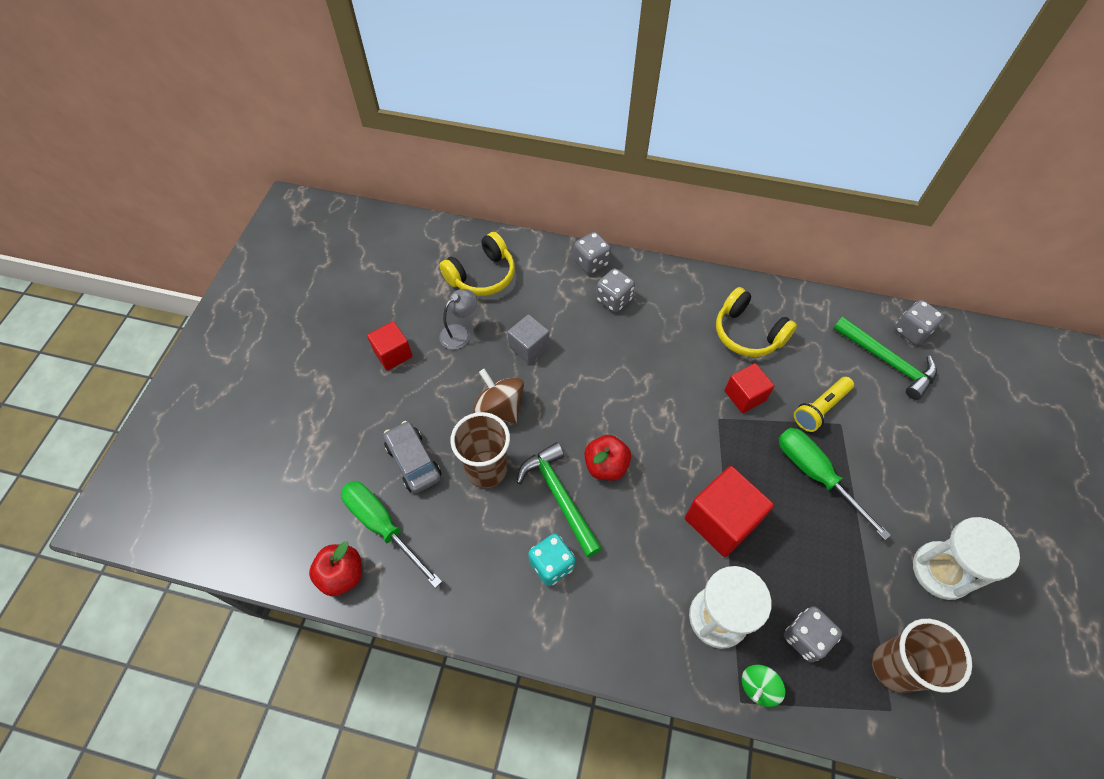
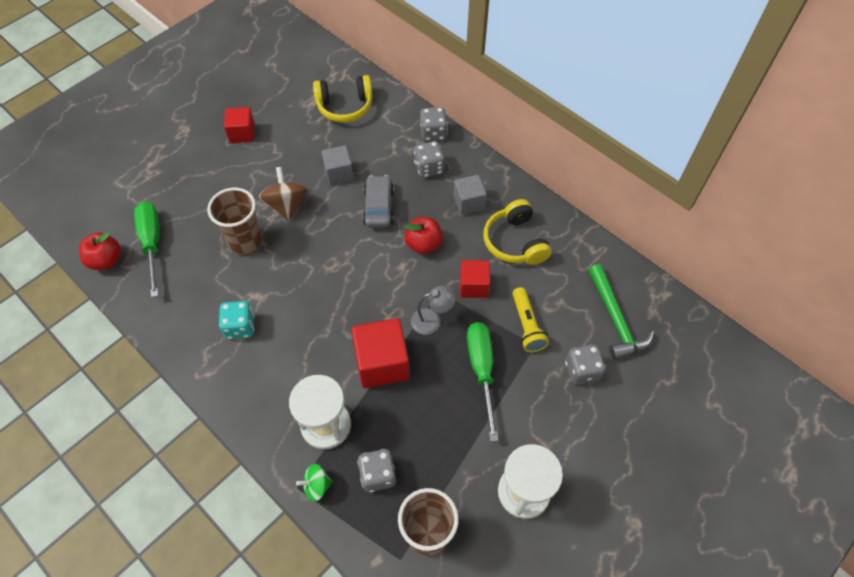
camera: 30 degrees right, 0 degrees up
grey car [383,421,441,493] -> grey car moved to [363,175,394,228]
grey lamp [439,289,477,350] -> grey lamp moved to [411,286,456,335]
green hammer [517,442,602,557] -> none
red apple [584,435,631,481] -> red apple moved to [404,217,443,254]
yellow flashlight [794,377,854,432] -> yellow flashlight turned 90 degrees counterclockwise [512,287,549,352]
grey dice [895,300,944,345] -> grey dice moved to [565,345,605,385]
none -> grey cube [453,175,487,215]

